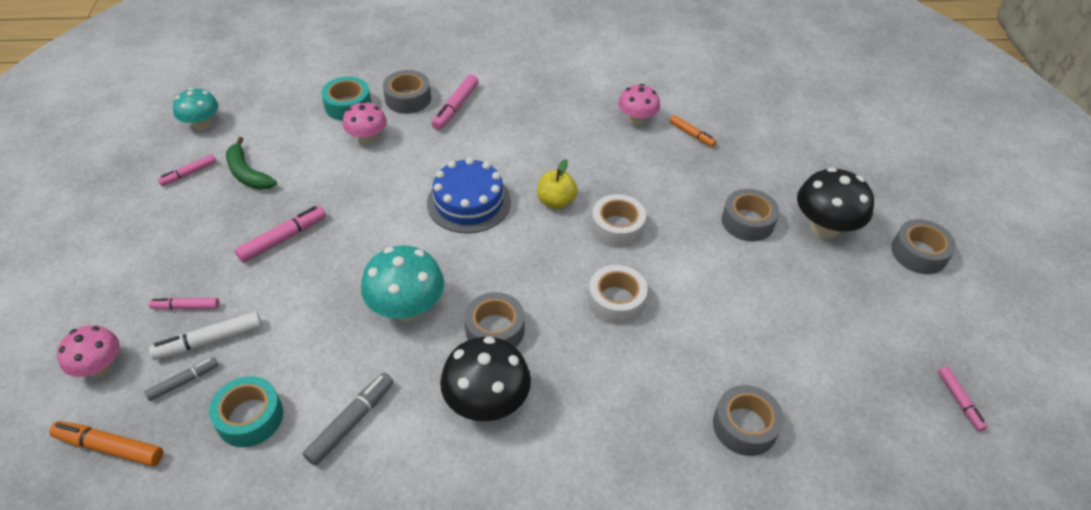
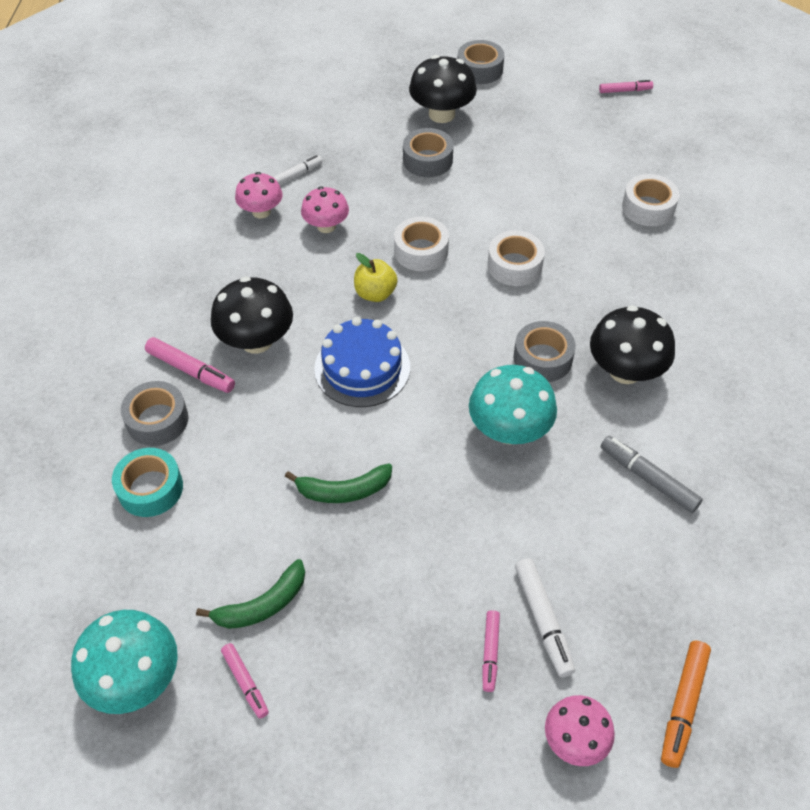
camera: 80 degrees left, 5 degrees up
grey marker [144,357,219,401] -> none
turquoise mushroom [173,88,218,130] -> turquoise mushroom [71,610,178,714], size x1.54
turquoise tape [209,376,283,447] -> none
pink marker [235,206,326,263] -> none
pink mushroom [343,101,387,144] -> pink mushroom moved to [301,187,349,233]
orange marker [670,115,716,147] -> white marker [273,155,322,185]
grey tape [713,385,784,456] -> white tape [622,174,679,226]
none -> black mushroom [211,277,293,354]
none -> green banana [285,463,392,503]

